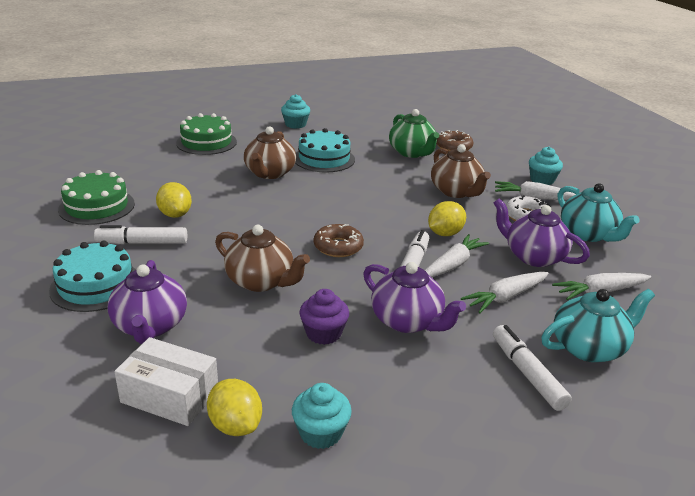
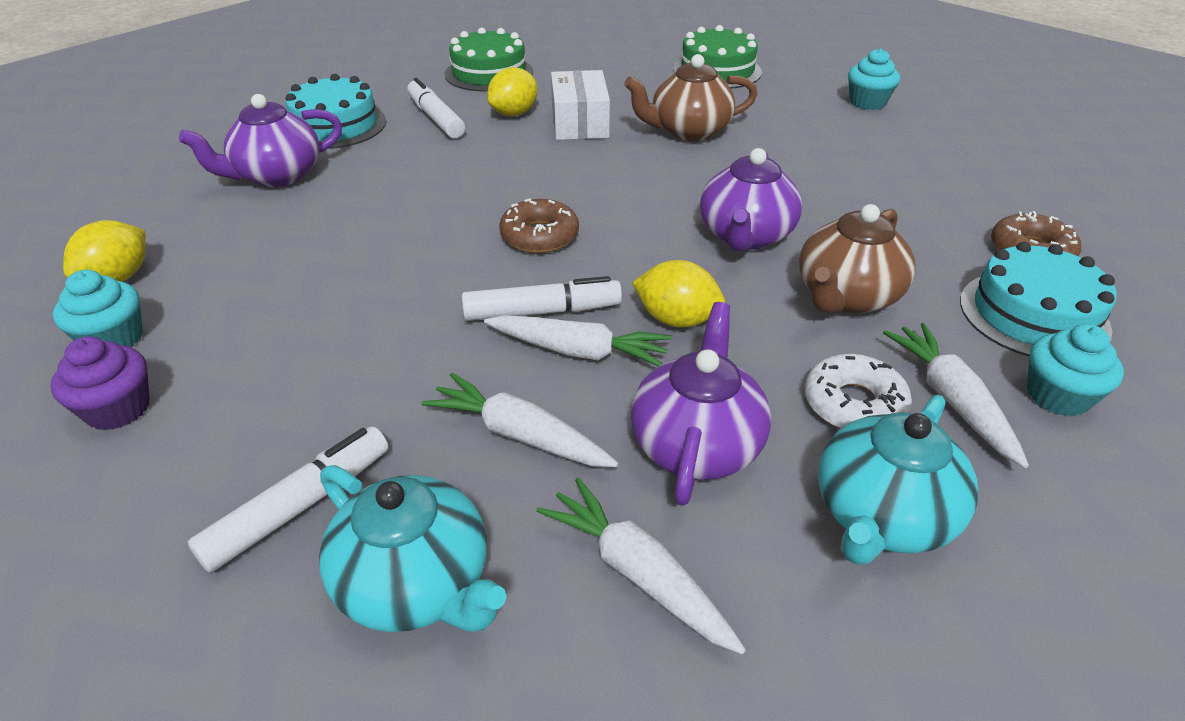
camera: 65 degrees right, 10 degrees up
white box [114,337,218,426] -> white box moved to [551,70,610,140]
brown teapot [215,225,310,292] -> none
turquoise cake [295,128,355,173] -> turquoise cake moved to [960,242,1117,357]
purple cupcake [300,289,349,345] -> purple cupcake moved to [51,336,150,430]
purple teapot [363,262,466,333] -> purple teapot moved to [700,148,802,252]
green teapot [389,109,439,158] -> none

